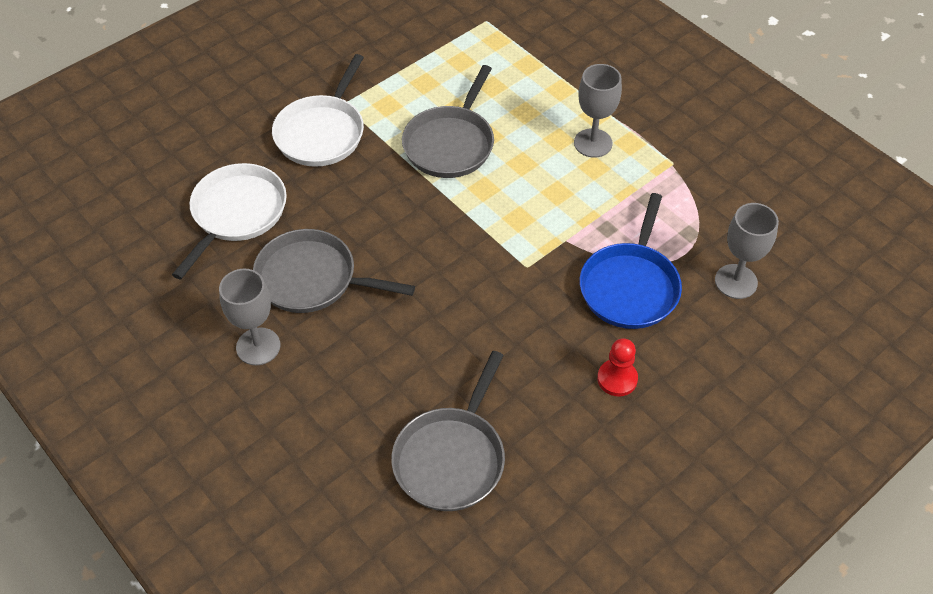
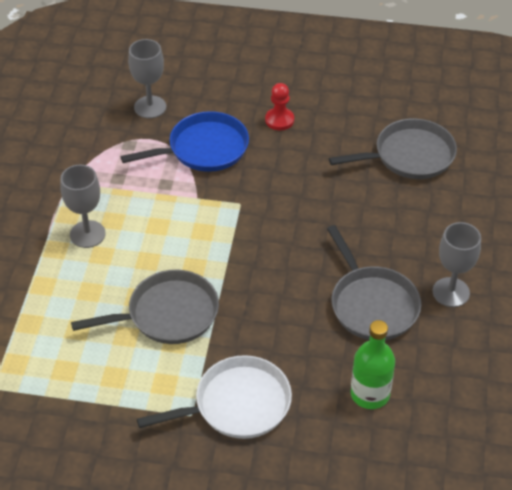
camera: 130 degrees left, 5 degrees down
white pan [172,163,287,279] -> green bottle [351,320,395,409]

